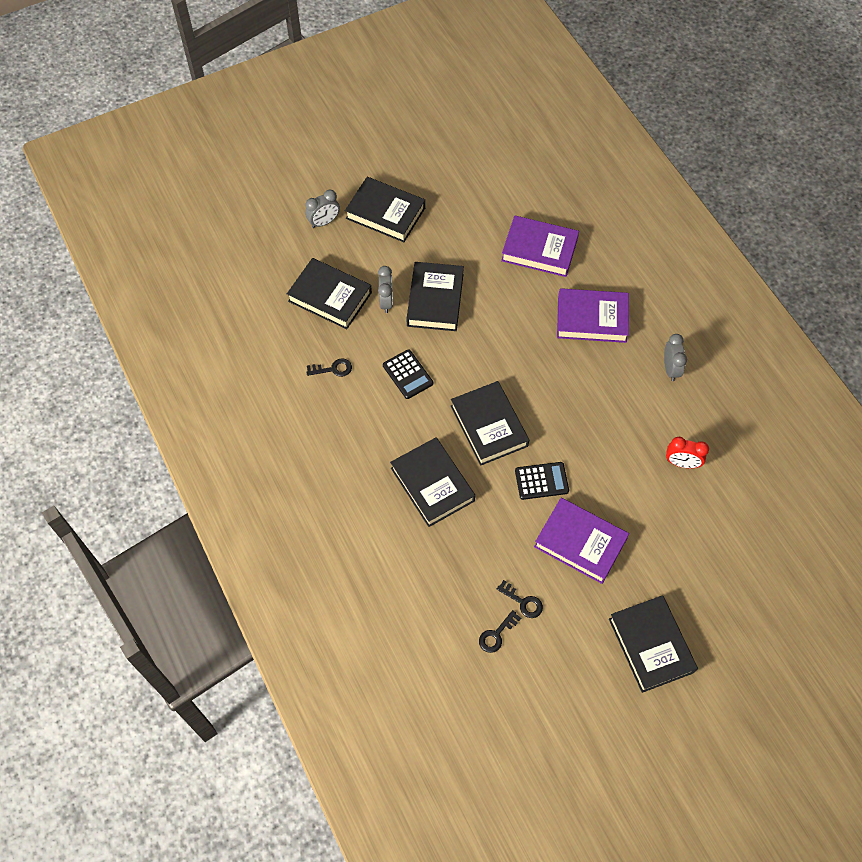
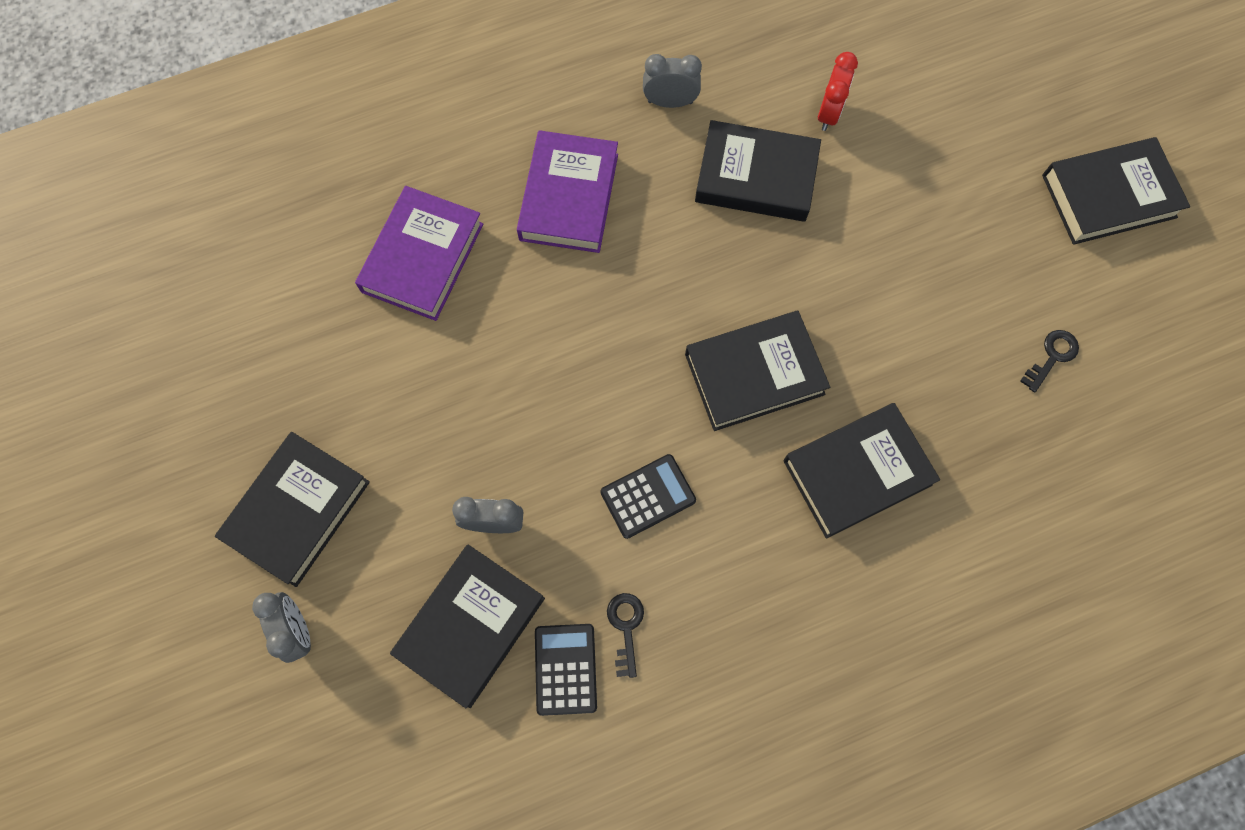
camera: 85 degrees left, 10 degrees up
black book [406,262,464,331] -> black book moved to [695,120,821,222]
black key [479,610,521,653] -> none
black calculator [515,462,569,500] -> black calculator moved to [535,624,597,716]
purple book [534,498,629,584] -> none

